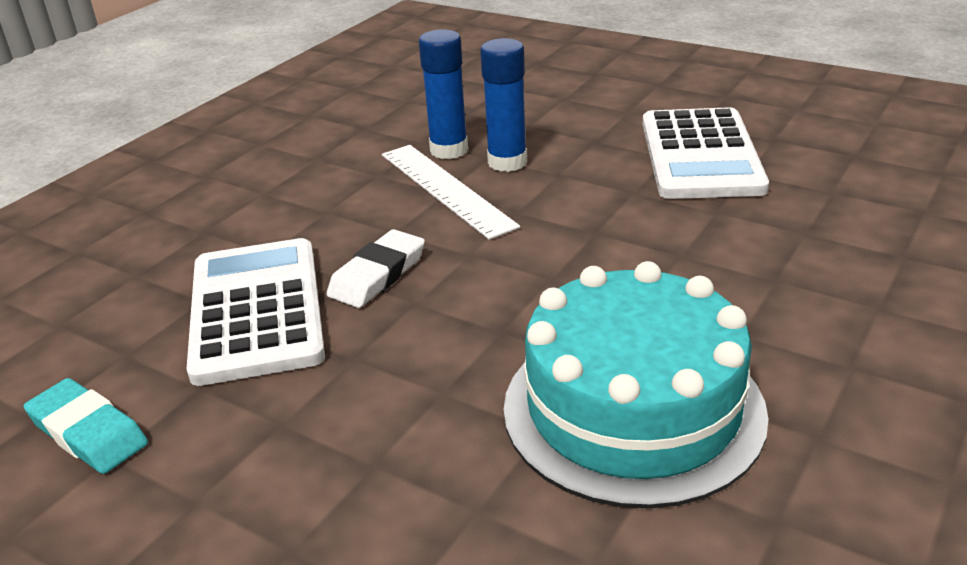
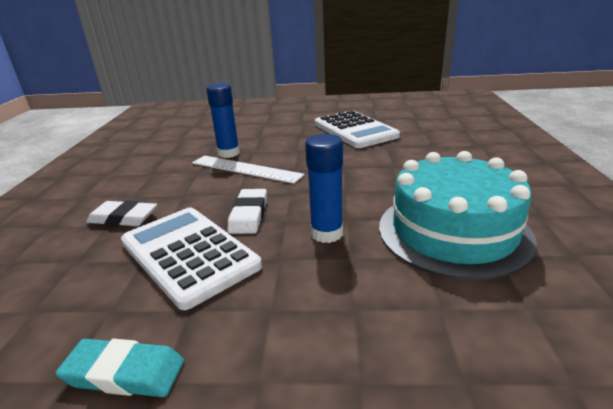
camera: 30 degrees left, 5 degrees down
blue glue stick [480,38,527,172] -> blue glue stick moved to [305,134,343,243]
none -> white eraser [86,200,157,226]

